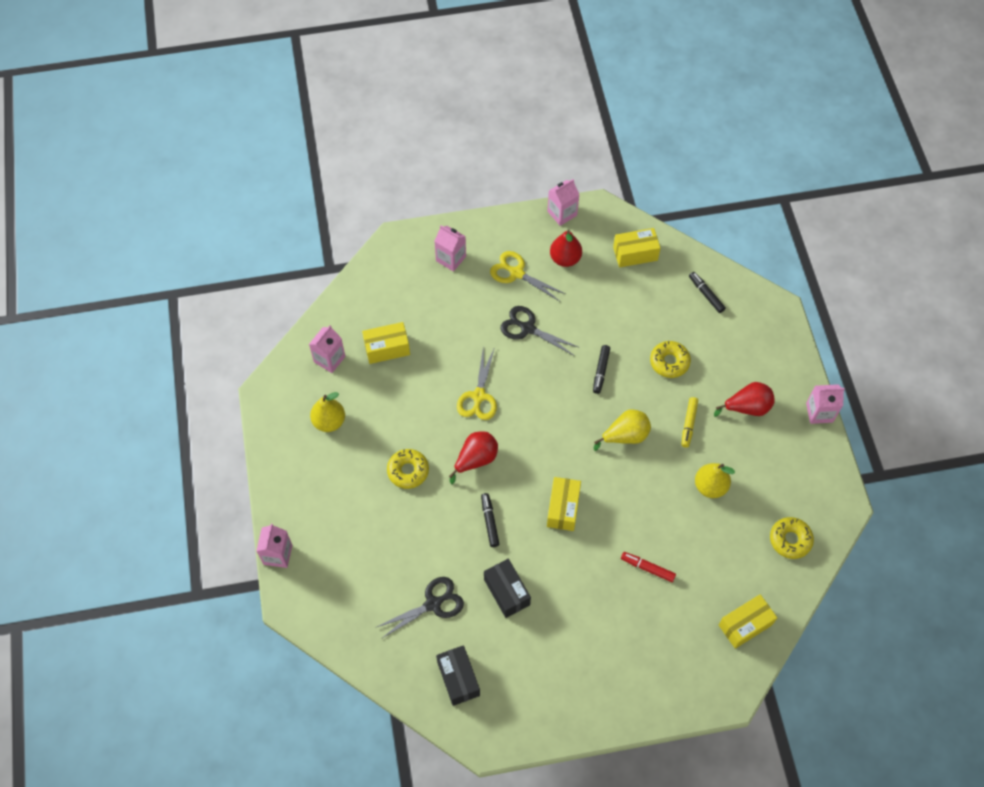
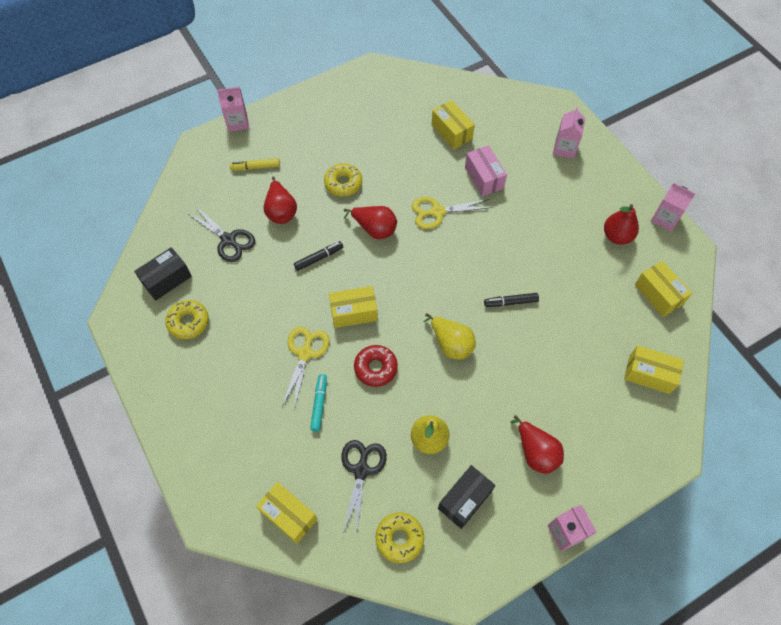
camera: 70 degrees right, 0 degrees up
pink carton [309,325,345,373] -> none
yellow pear [310,392,345,432] -> none
black box [484,559,531,618] -> black box moved to [438,465,495,529]
yellow scissors [490,251,565,301] -> yellow scissors moved to [282,326,330,409]
black scissors [500,306,580,356] -> black scissors moved to [341,440,387,536]
red marker [621,552,676,582] -> turquoise marker [310,374,327,432]
yellow donut [650,341,691,378] -> yellow donut moved to [165,300,209,340]
yellow marker [681,397,698,448] -> yellow marker moved to [230,158,280,170]
black marker [689,272,726,313] -> yellow box [624,345,684,394]
none -> red pear [264,177,297,224]
none -> red donut [354,345,398,387]
none -> pink box [465,145,507,196]

